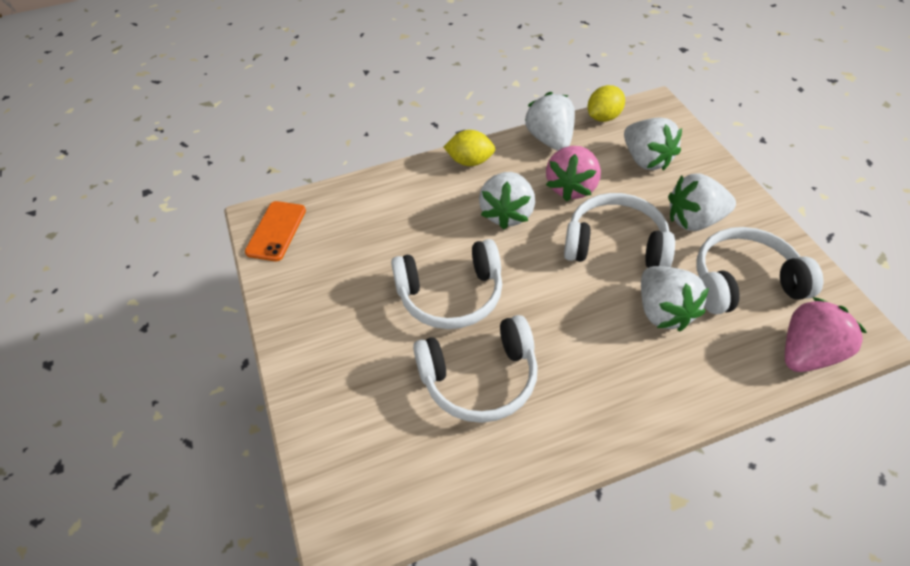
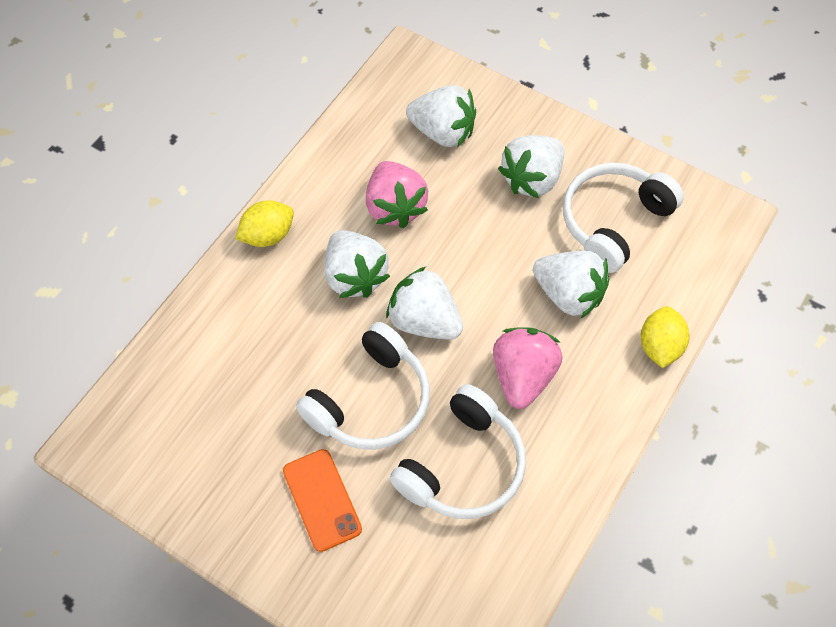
camera: 40 degrees left, 10 degrees up
orange phone [245,201,306,261] -> orange phone moved to [283,449,362,552]
white strawberry [525,92,575,151] -> white strawberry moved to [386,267,463,340]
white headphones [564,193,675,268] -> none
yellow lemon [587,85,625,122] -> yellow lemon moved to [641,306,690,368]
pink strawberry [785,297,867,372] -> pink strawberry moved to [493,327,563,409]

